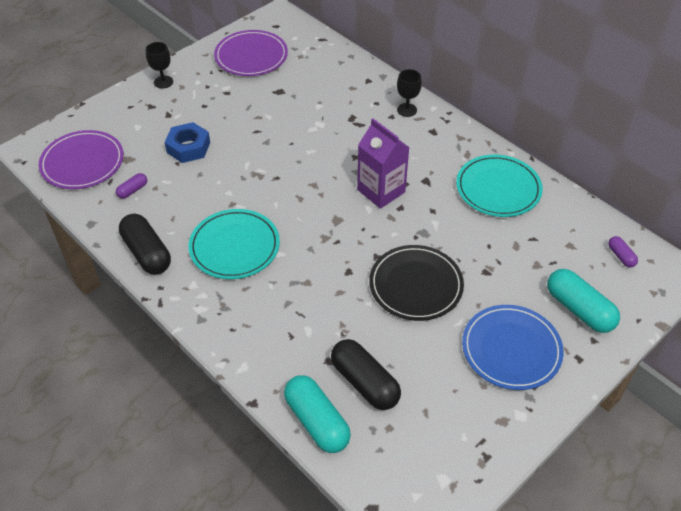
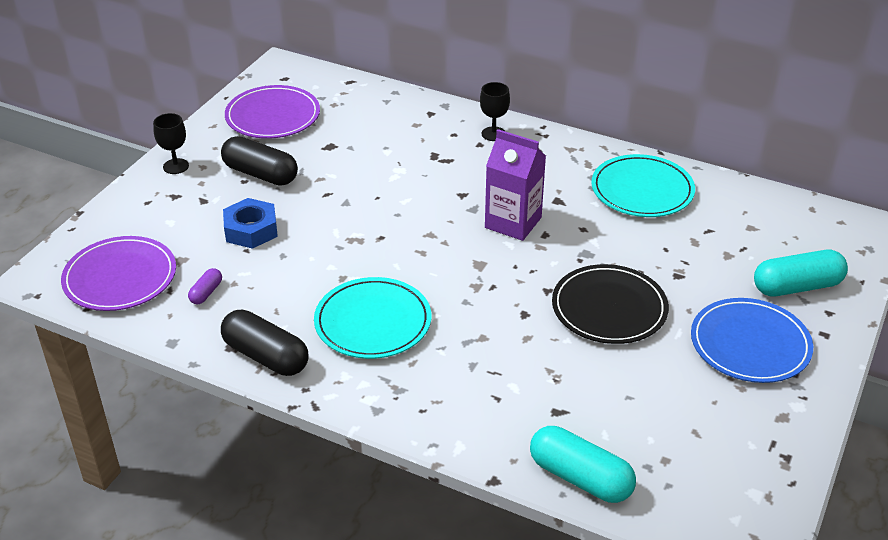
camera: 20 degrees left, 10 degrees down
black capsule [331,339,401,410] -> black capsule moved to [221,136,298,186]
turquoise capsule [547,269,620,333] -> turquoise capsule turned 45 degrees counterclockwise [754,250,848,297]
purple capsule [608,236,638,267] -> none

